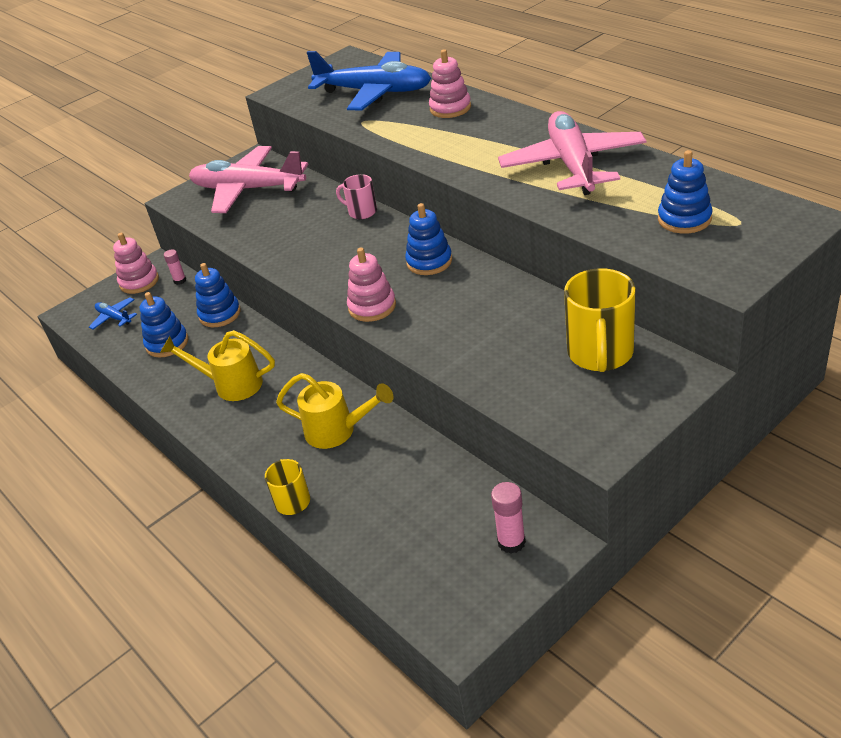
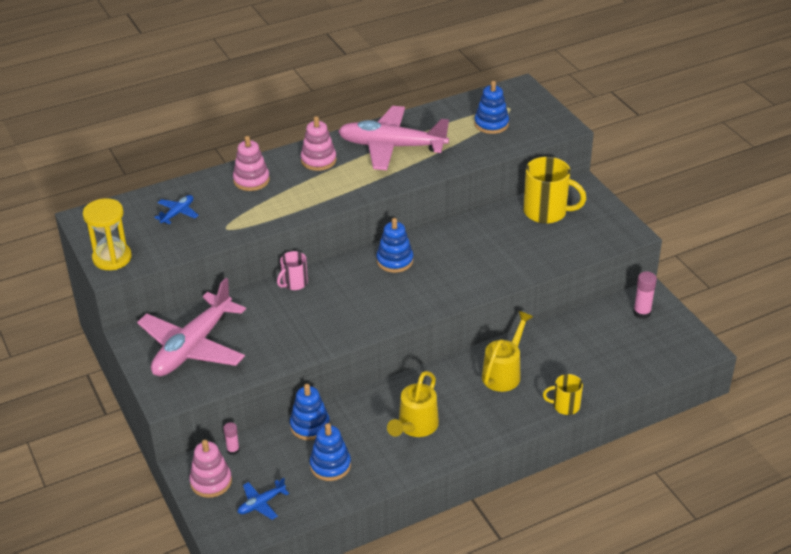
camera: 80 degrees left, 0 degrees up
blue plane [307,51,431,110] -> blue plane [154,195,199,224], size x0.42
pink stacking toy [347,248,396,322] -> pink stacking toy moved to [301,116,337,171]
none -> yellow hourglass [83,198,132,270]

